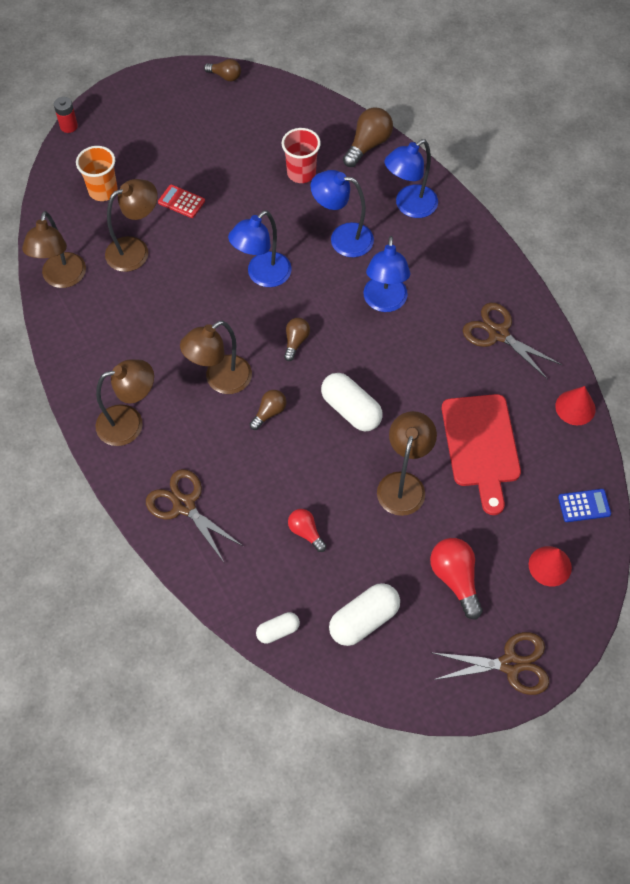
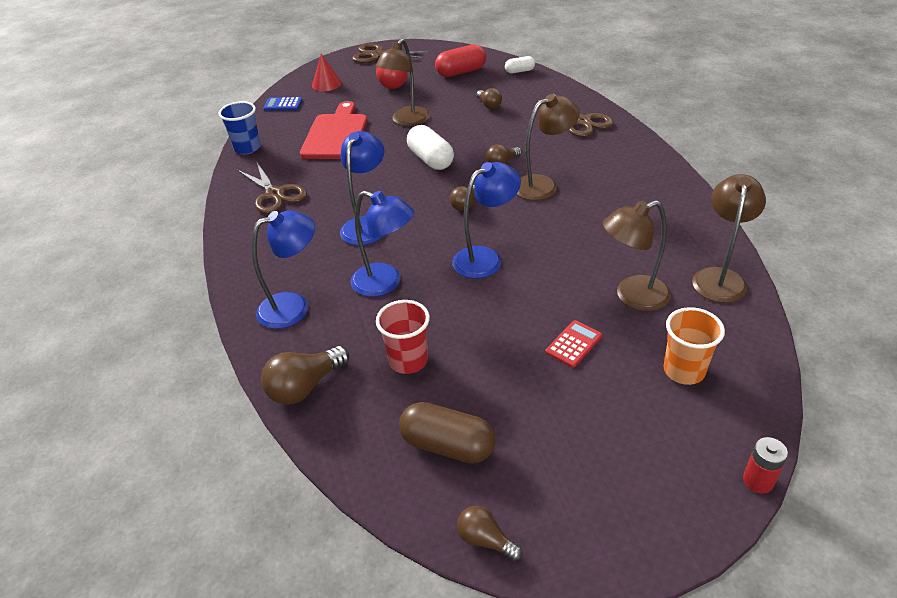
camera: 165 degrees left, 20 degrees down
brown lamp [95,359,154,446] -> none
red calculator [158,184,205,218] -> red calculator turned 90 degrees counterclockwise [545,320,602,368]
red light bulb [288,509,327,552] -> brown light bulb [476,88,502,109]
white capsule [329,583,400,646] -> red capsule [435,44,486,77]
red cone [555,386,596,425] -> blue cup [218,101,261,155]
none -> brown capsule [399,402,495,463]

